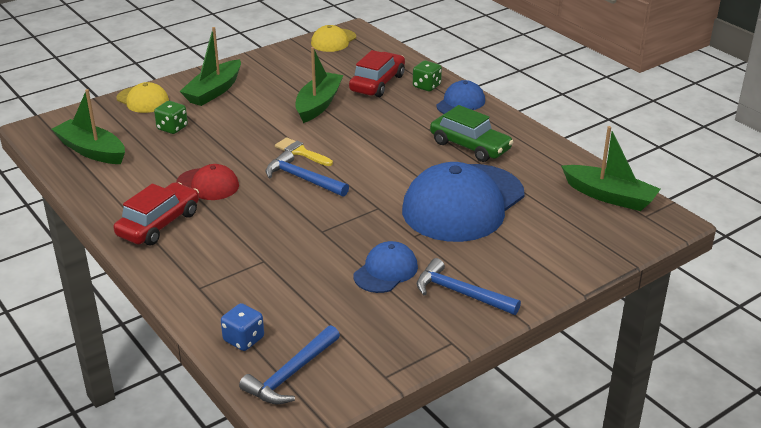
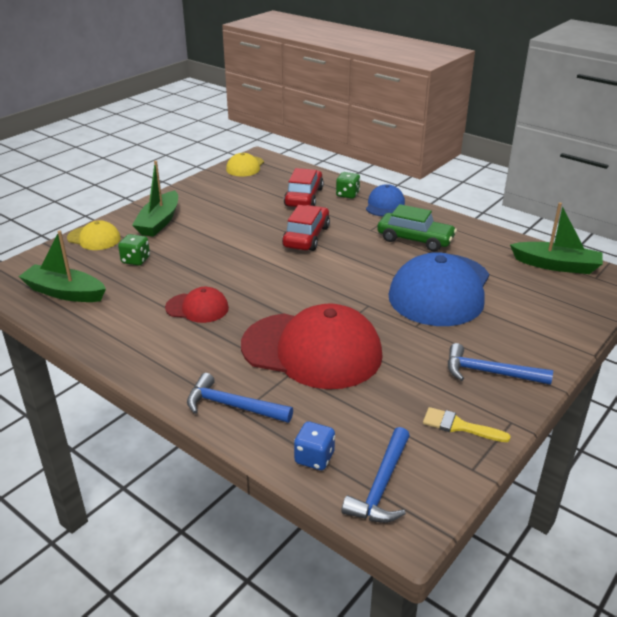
camera: 15 degrees left, 0 degrees up
red car [113,182,199,245] -> red car moved to [282,205,330,251]
blue hammer [266,150,349,197] -> blue hammer moved to [187,373,293,423]
yellow brush [275,137,333,166] -> yellow brush moved to [423,407,511,442]
green boat [295,47,344,123] -> none
blue cap [354,241,418,293] -> none
none -> red cap [241,304,383,389]

